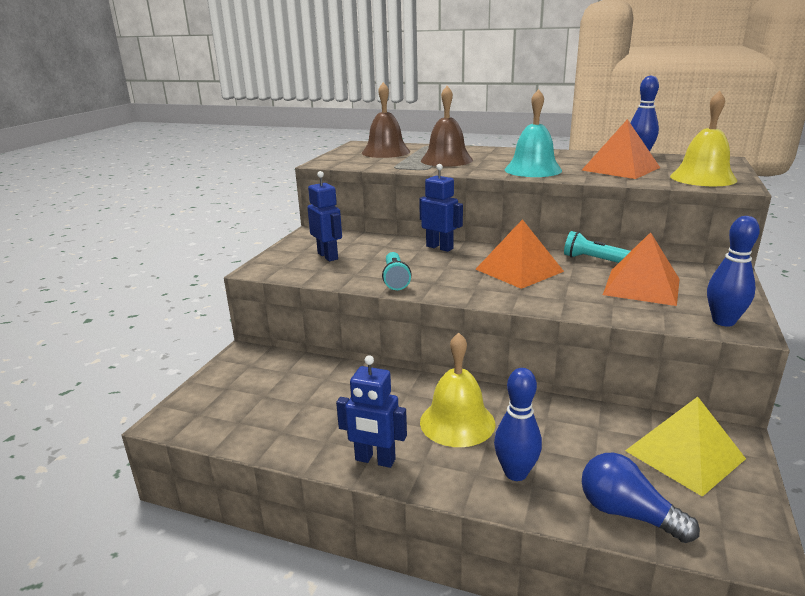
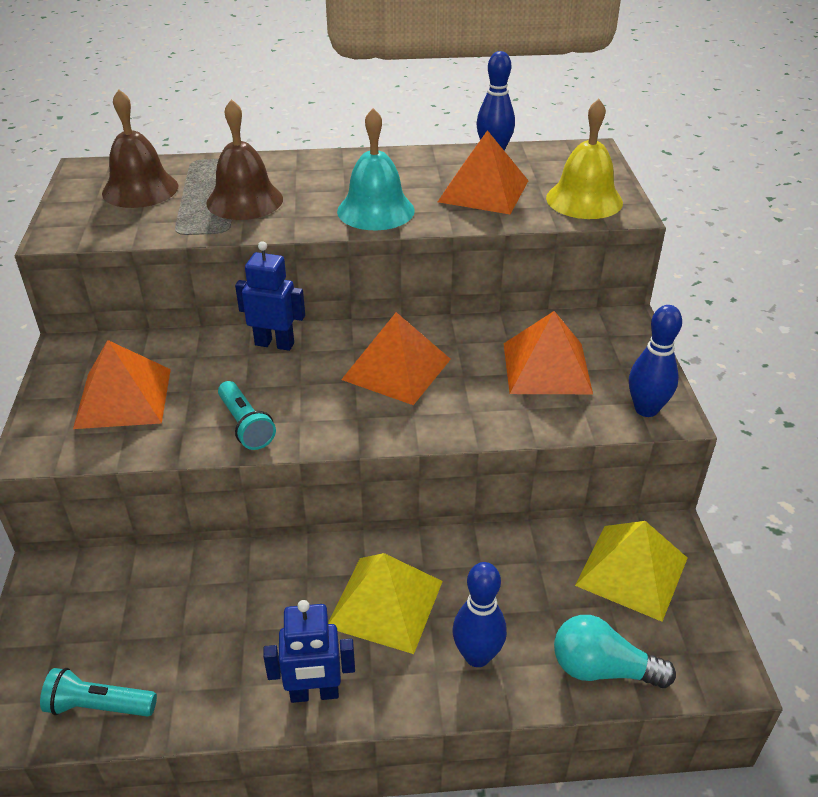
camera: 25 degrees left, 15 degrees up
blue robot [307,171,342,261] -> orange pyramid [73,340,171,429]
yellow bell [420,333,496,447] -> yellow pyramid [328,553,443,654]
turquoise flashlight [564,231,631,263] -> turquoise flashlight moved to [40,668,157,717]
blue light bulb [582,453,700,543] -> turquoise light bulb [554,615,676,688]

